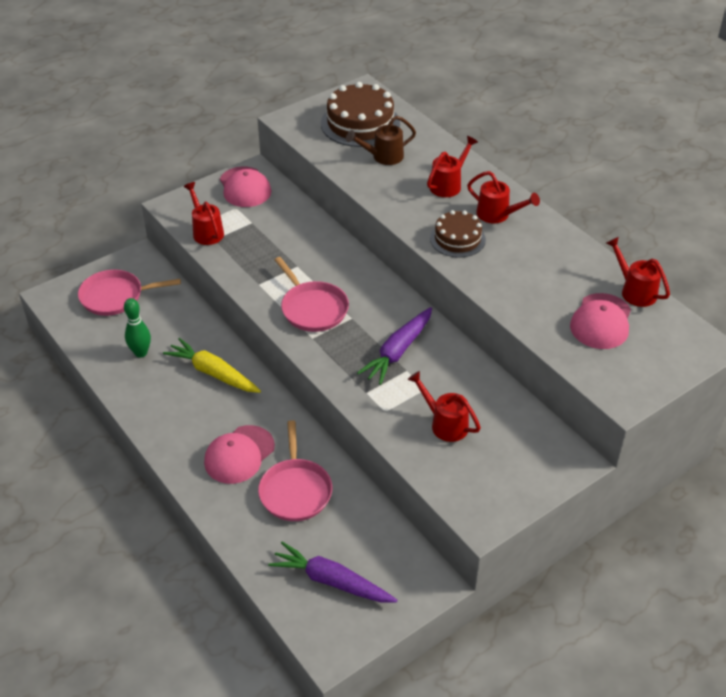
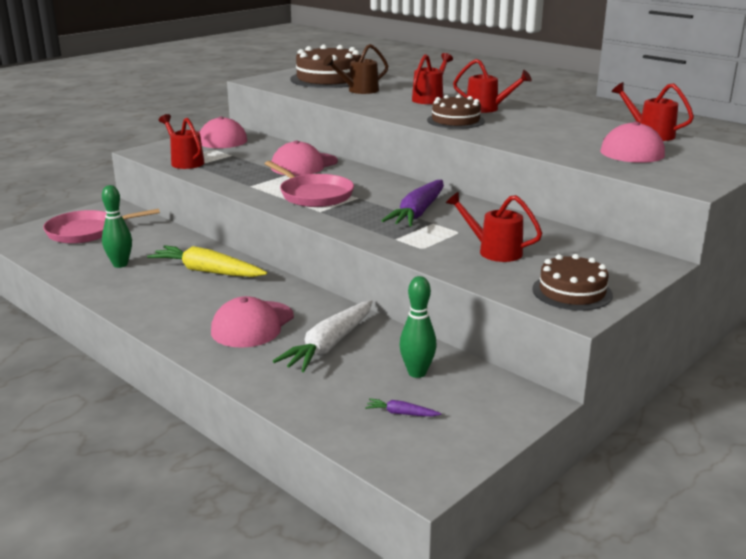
camera: 10 degrees left, 20 degrees down
pink pan [258,420,332,521] -> white carrot [273,300,373,372]
purple carrot [268,542,398,603] -> purple carrot [365,398,441,417], size x0.43
none -> pink cap [271,140,338,176]
none -> green bowling pin [400,276,437,378]
none -> brown cake [532,254,613,311]

